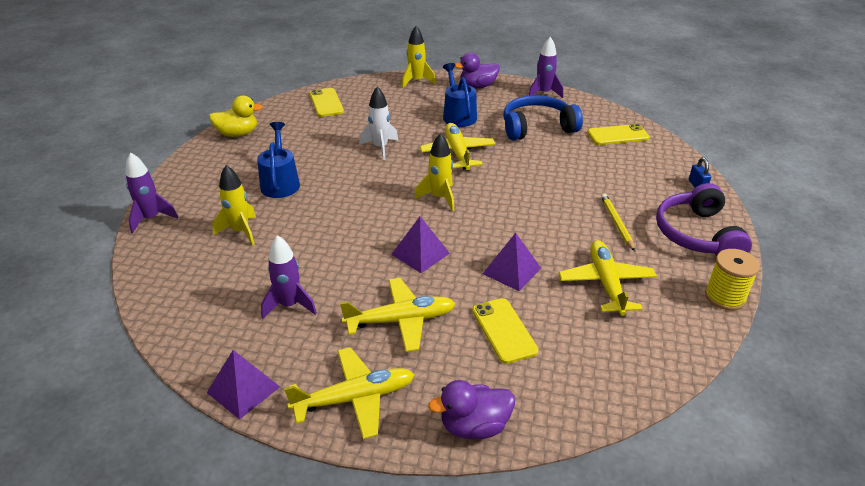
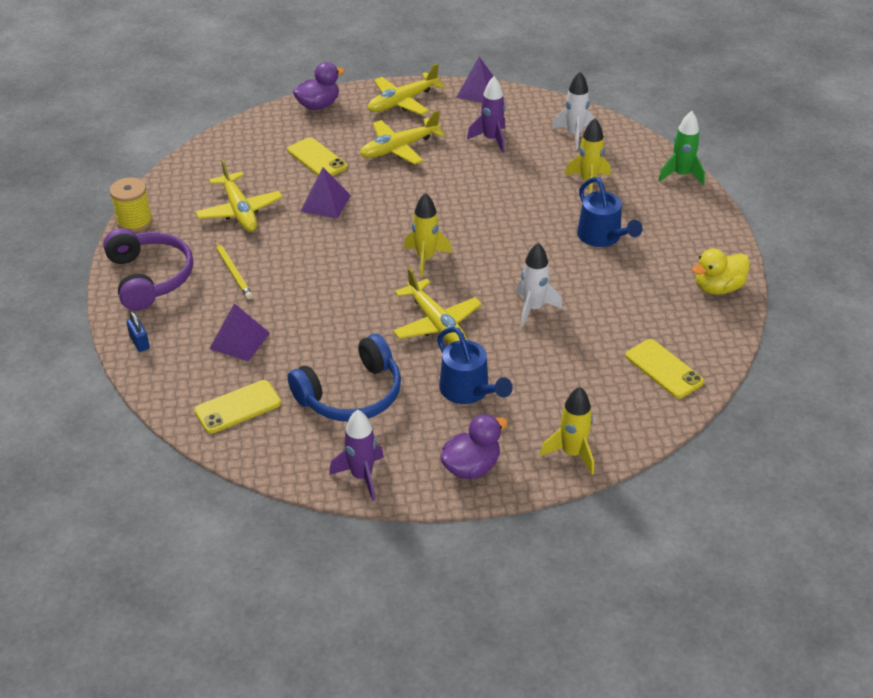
camera: 160 degrees right, 5 degrees up
purple rocket [126,152,178,233] -> green rocket [658,111,705,185]
purple pyramid [391,216,450,273] -> purple pyramid moved to [209,303,270,361]
none -> white rocket [552,72,595,149]

